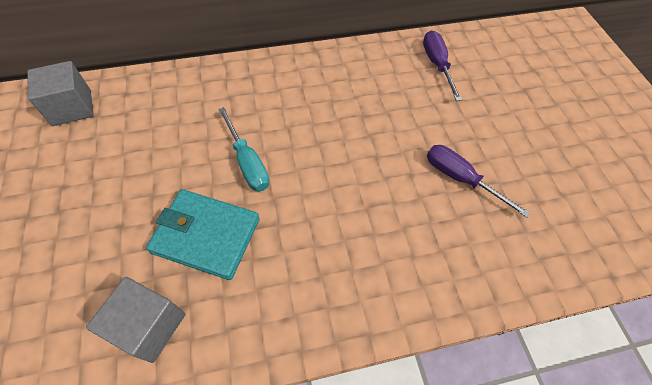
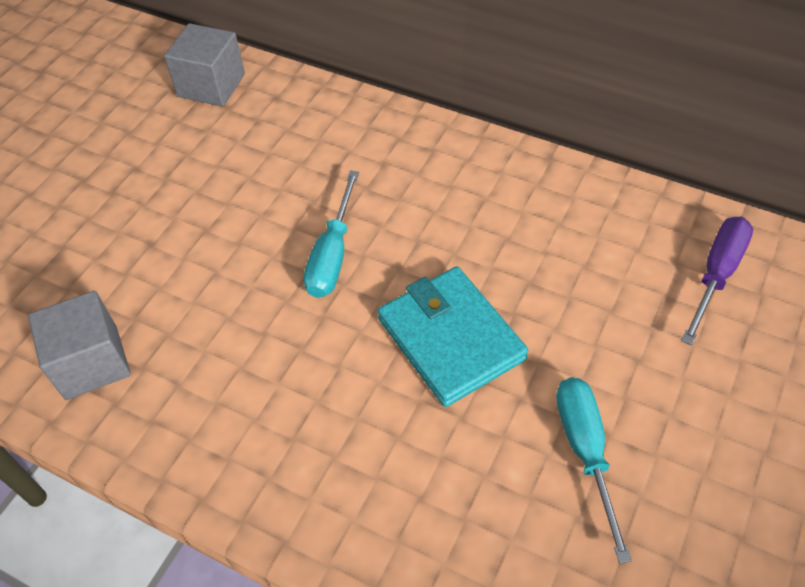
camera: 45 degrees right, 5 degrees down
turquoise wallet [146,189,260,280] -> turquoise wallet moved to [378,266,528,407]
purple screwdriver [427,145,530,218] -> turquoise screwdriver [556,377,632,564]

